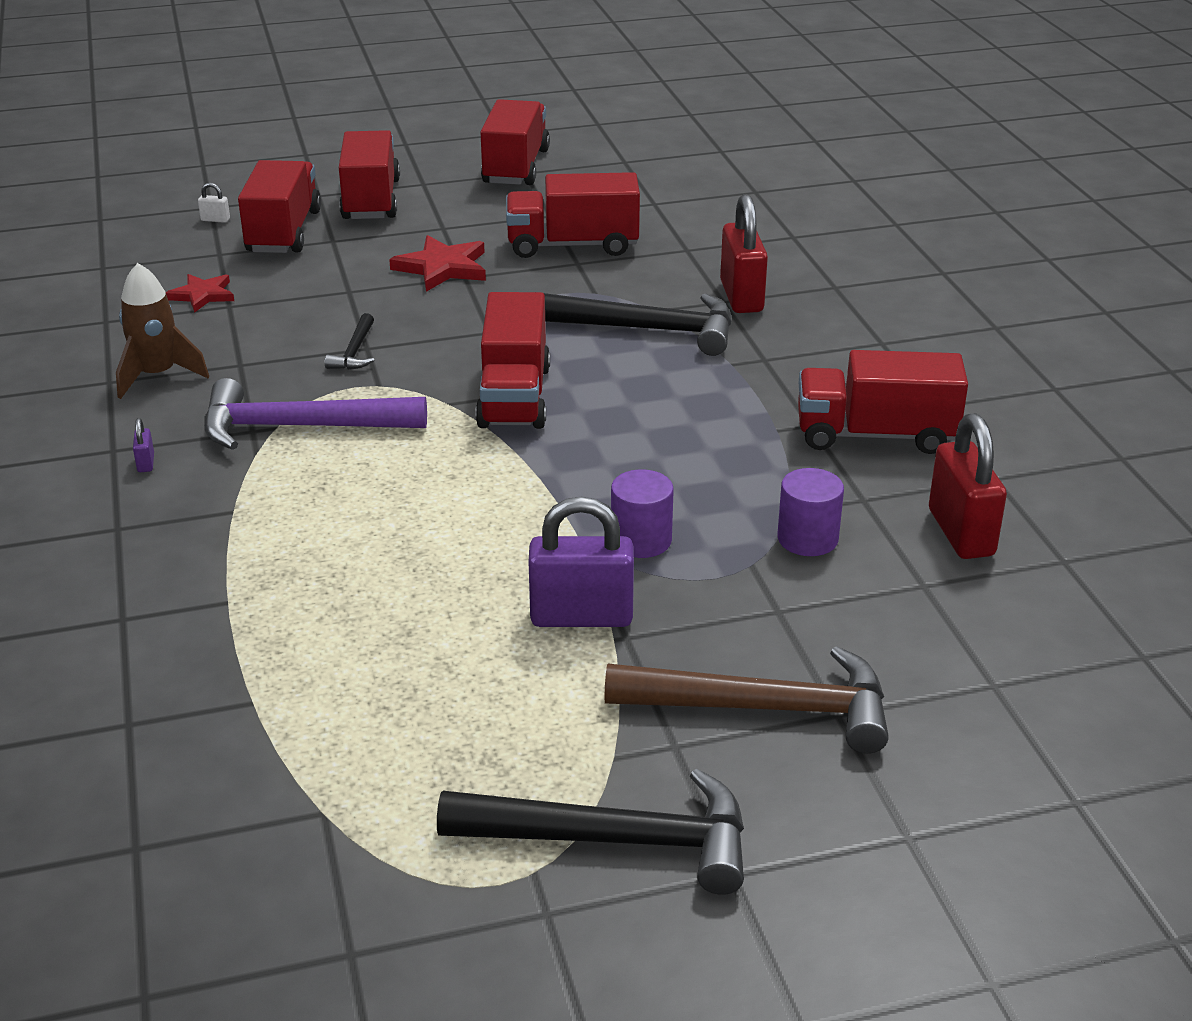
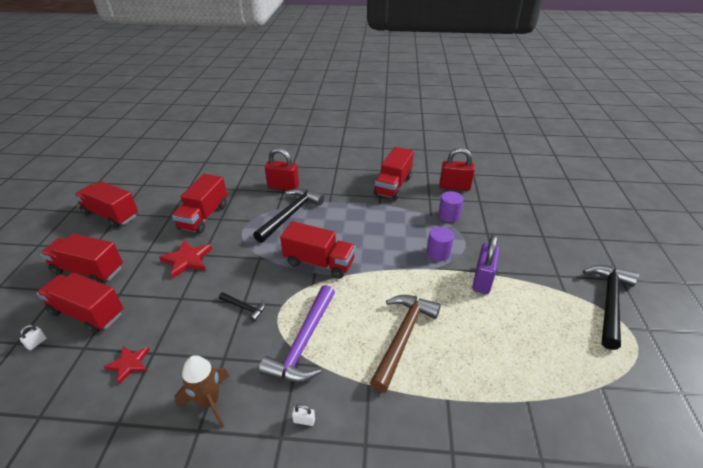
camera: 70 degrees left, 5 degrees up
purple padlock [133,418,154,472] -> white padlock [292,404,315,426]
brown hammer [604,646,889,754] -> brown hammer moved to [370,295,441,393]

